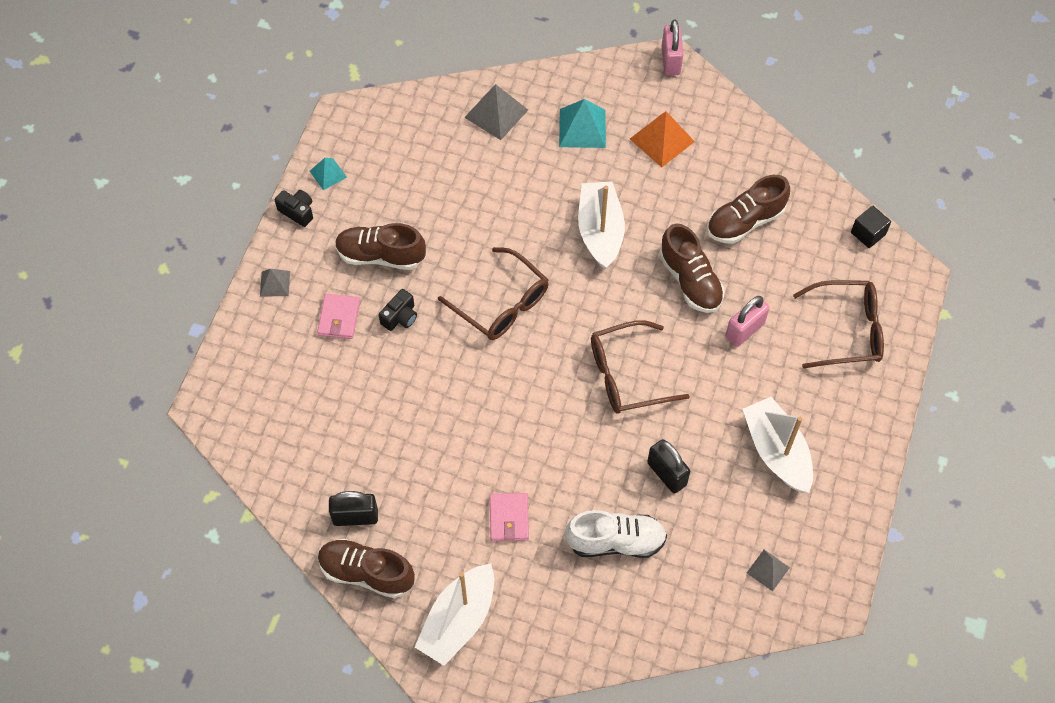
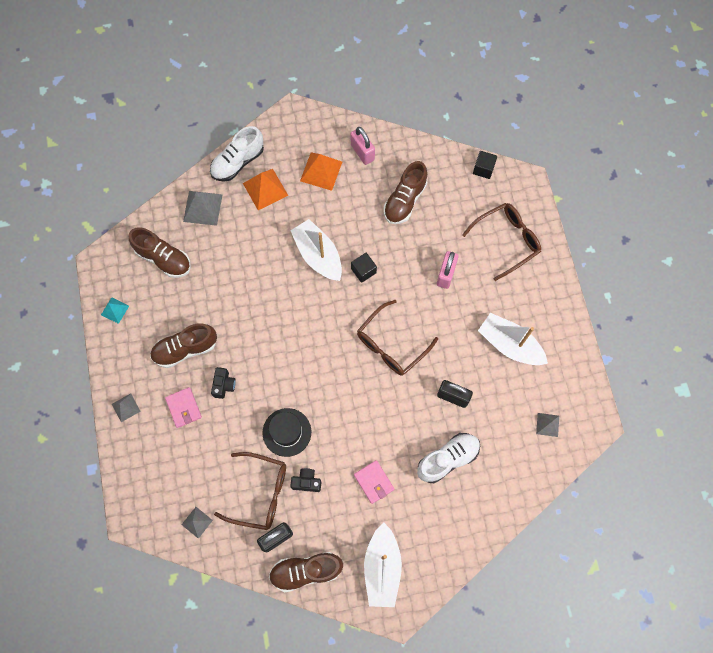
camera: 30 degrees left, 10 degrees up
black camera [275,190,313,227] -> black camera moved to [291,468,321,492]
brown glasses [438,247,549,340] -> brown glasses moved to [214,452,286,530]
turquoise pyramid [559,99,606,148] -> orange pyramid [243,169,288,210]
brown shoe [660,223,725,313] -> brown shoe moved to [129,227,191,278]
pink padlock [662,20,683,76] -> pink padlock moved to [351,127,375,165]
none -> grey pyramid [181,507,213,539]
none -> white shoe [210,126,264,182]
none -> black hat [263,408,311,457]
none -> black cube [351,253,377,283]

